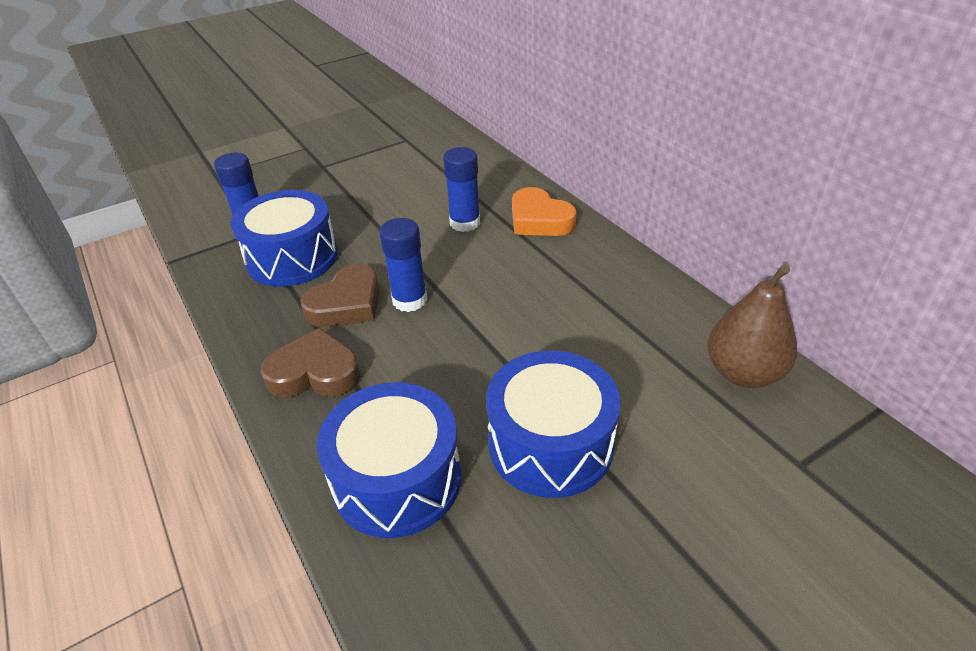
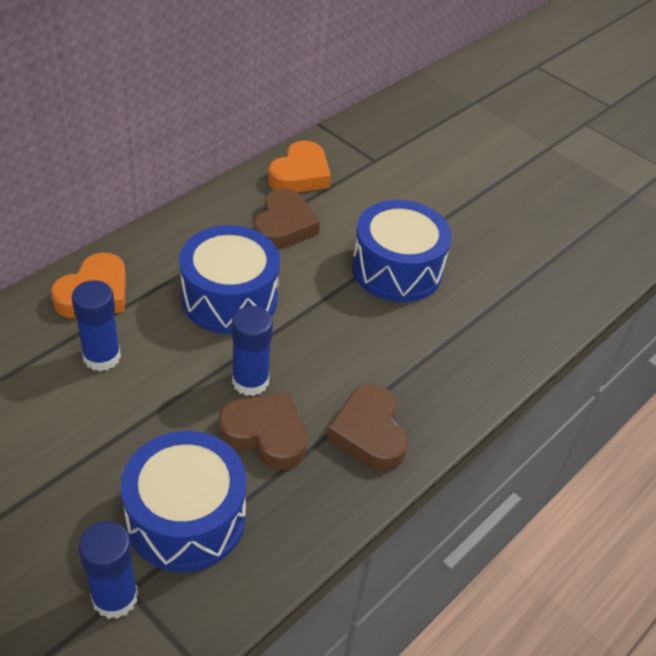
camera: 110 degrees left, 5 degrees up
blue drum [317,382,461,538] -> blue drum moved to [179,225,280,334]
brown pear [707,264,797,388] -> orange heart [268,141,331,193]
none -> brown heart [254,188,320,250]

